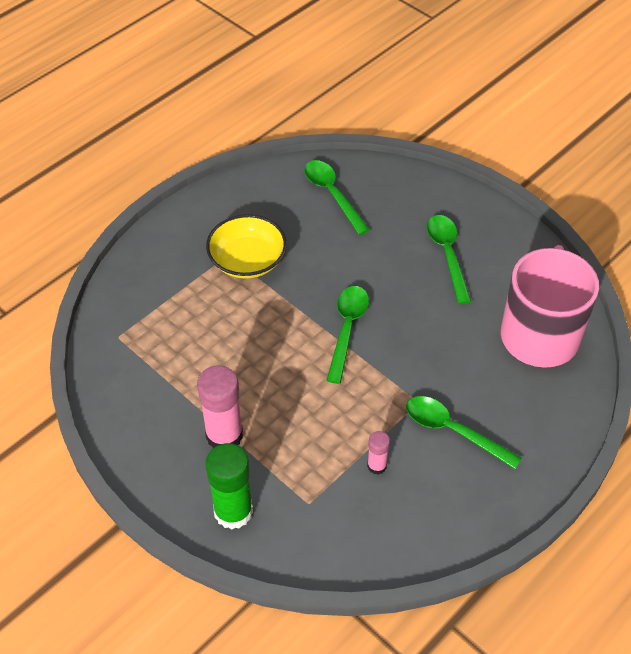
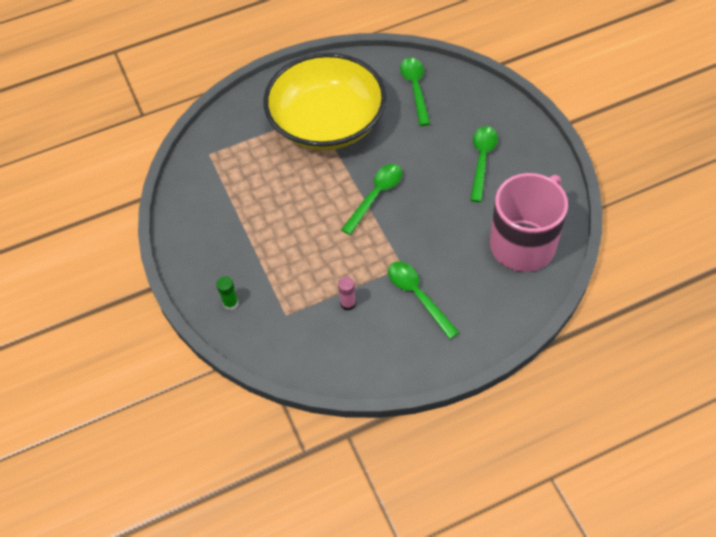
camera: 25 degrees right, 5 degrees up
pink glue stick [197,365,243,448] -> none
green glue stick [205,443,253,529] -> green glue stick [216,276,239,310], size x0.52
yellow bowl [206,214,287,278] -> yellow bowl [263,53,386,150], size x1.89

